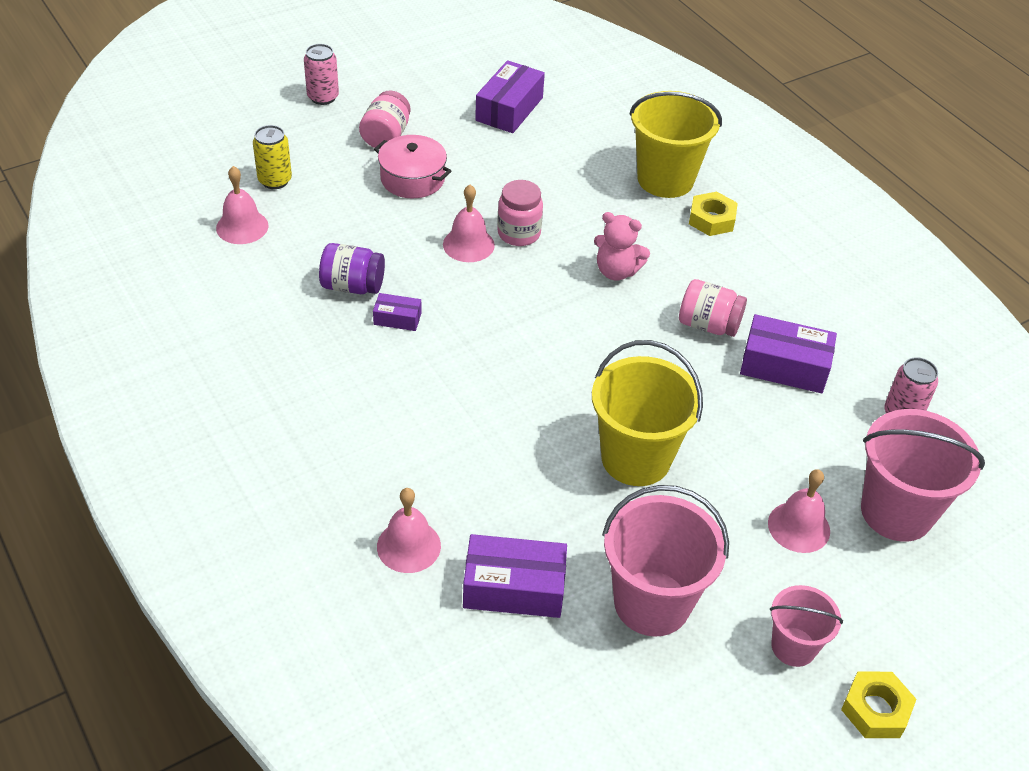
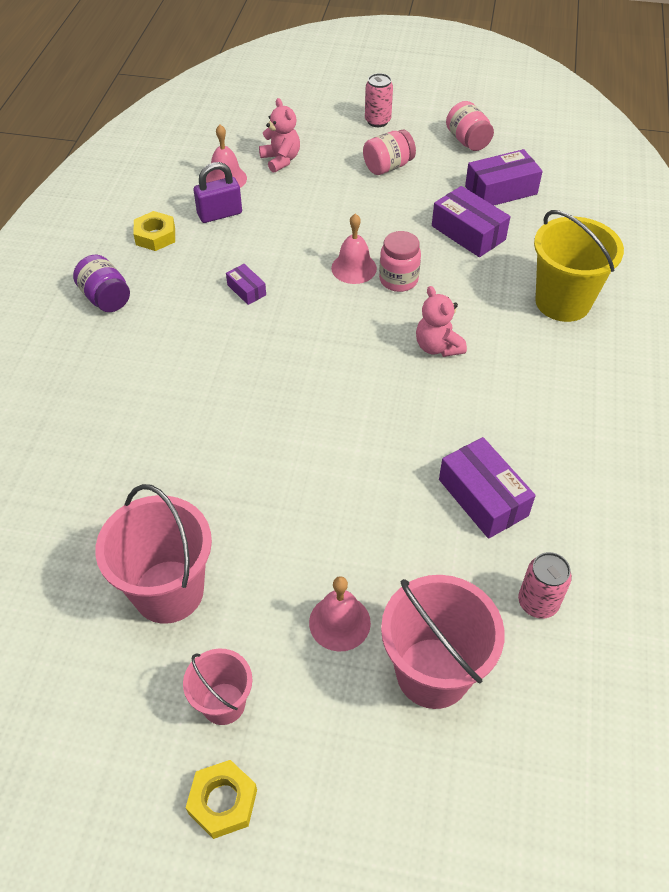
camera: 45 degrees right, 5 degrees up
yellow can [253,125,292,189] -> pink teddy bear [259,98,300,173]
purple jar [319,243,385,294] -> purple jar moved to [73,255,130,312]
pink pot [374,135,452,198] -> none
pink bell [377,488,441,573] -> none
purple box [463,534,567,618] -> purple box moved to [432,186,510,257]
yellow bucket [592,340,703,486] -> none
pink jar [679,279,747,337] -> pink jar moved to [446,101,494,151]
yellow nut [689,192,738,236] -> yellow nut moved to [133,211,175,251]
none -> purple padlock [194,162,242,223]

